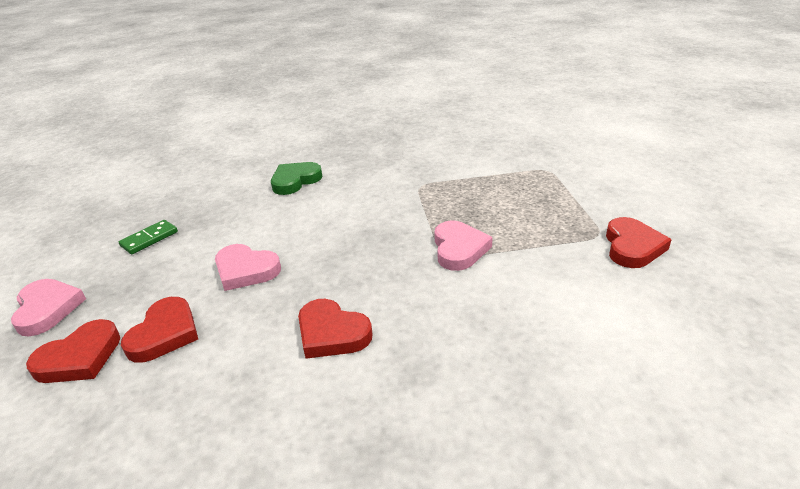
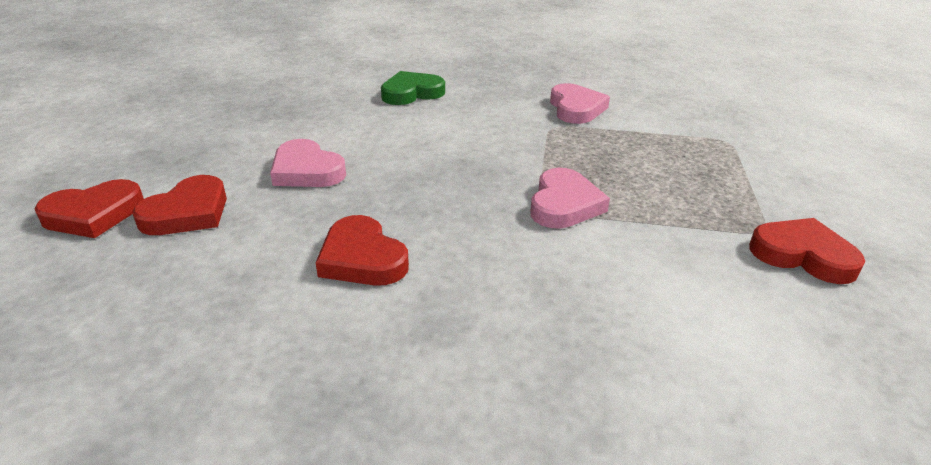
camera: 15 degrees right, 0 degrees up
pink heart [11,279,86,336] -> pink heart moved to [550,83,610,124]
green domino [119,220,178,254] -> none
red heart [606,217,672,268] -> red heart turned 90 degrees counterclockwise [749,218,865,284]

